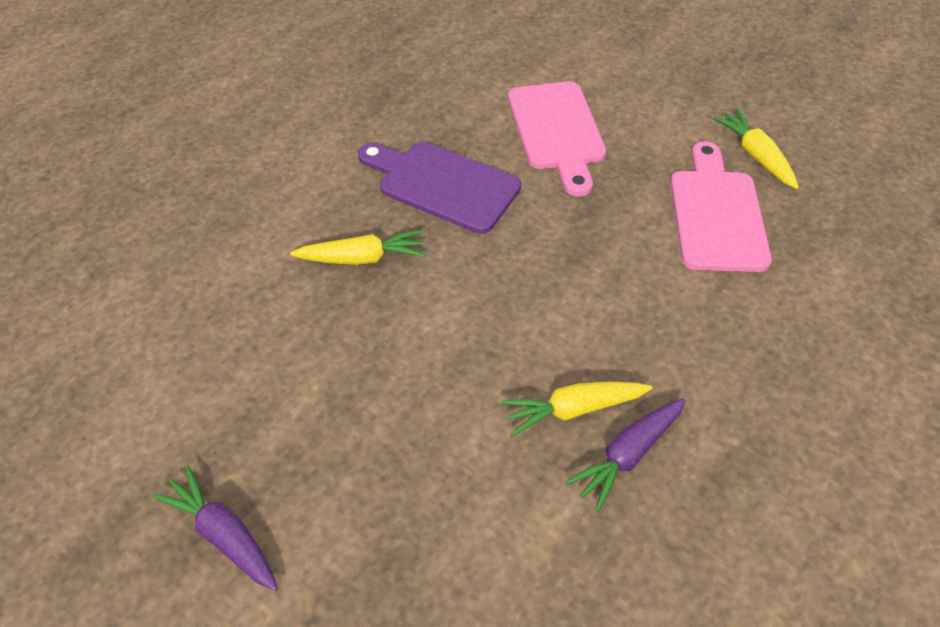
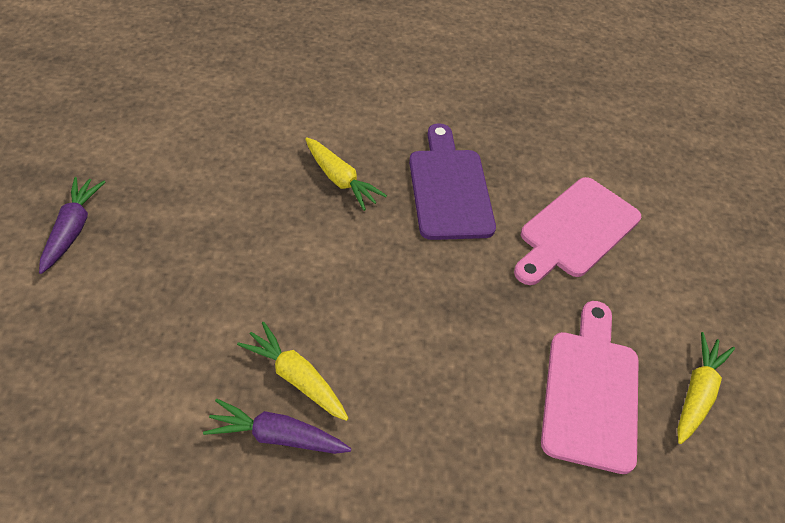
camera: 50 degrees right, 0 degrees up
pink cutting board [670,141,772,272] -> pink cutting board turned 45 degrees counterclockwise [541,301,639,474]

